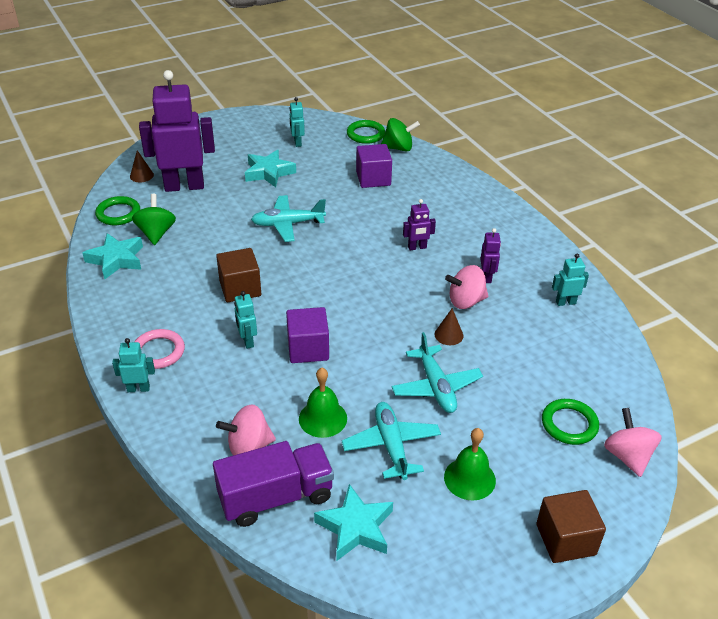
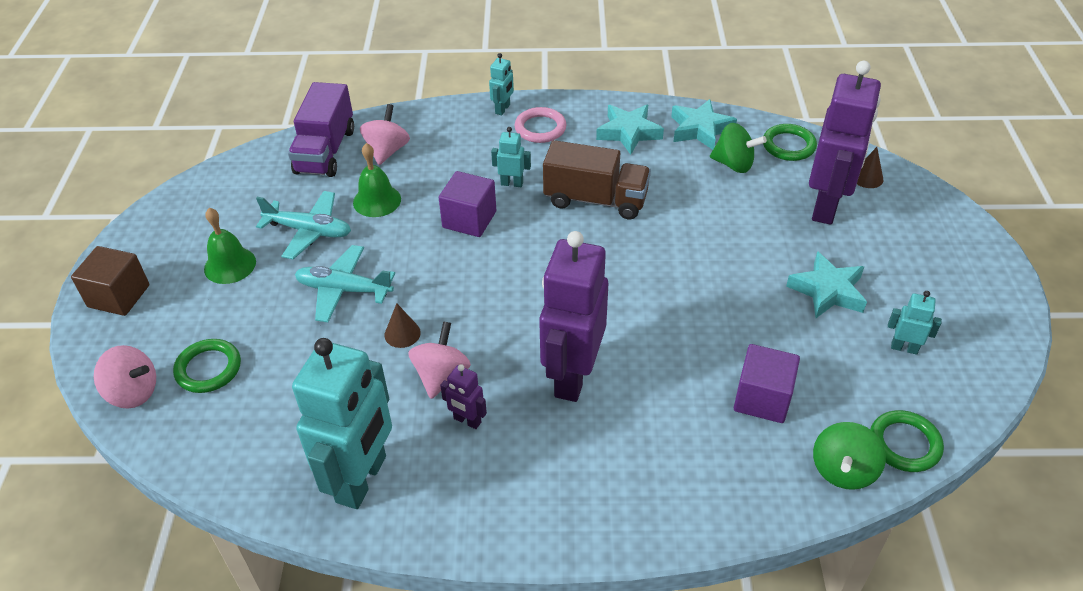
camera: 120 degrees right, 5 degrees up
brown cube [216,248,261,302] -> brown truck [543,140,651,219]
turquoise plane [251,195,326,242] -> none
turquoise star [314,484,393,561] -> turquoise star moved to [596,105,664,155]
purple robot [403,199,436,250] -> purple robot [539,231,608,402], size x2.33
turquoise robot [552,253,589,306] -> turquoise robot [292,338,392,509], size x2.33

